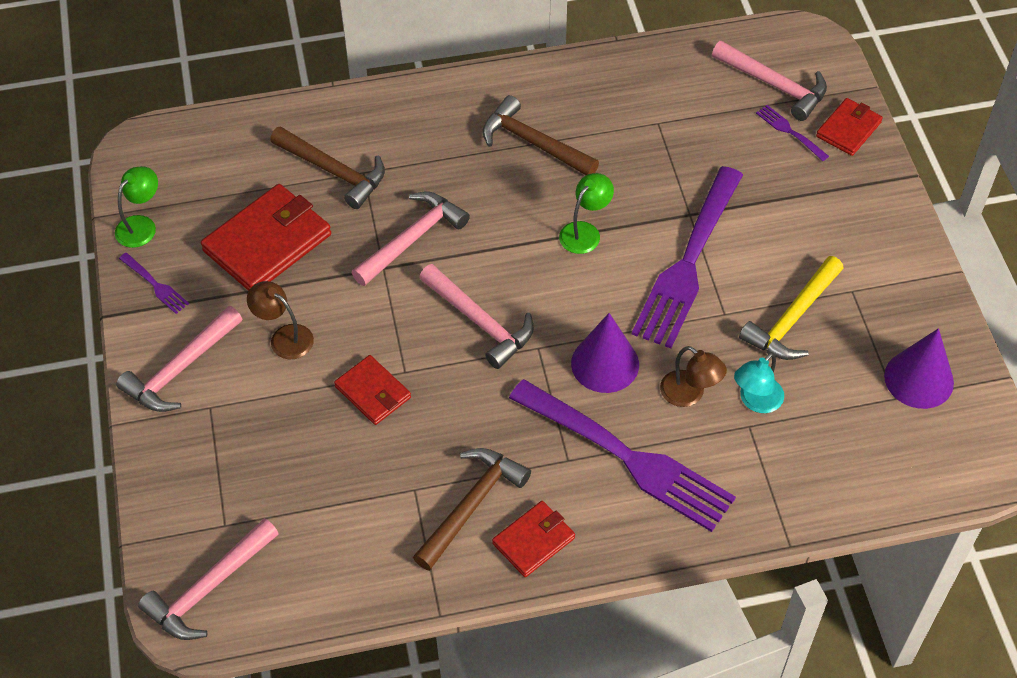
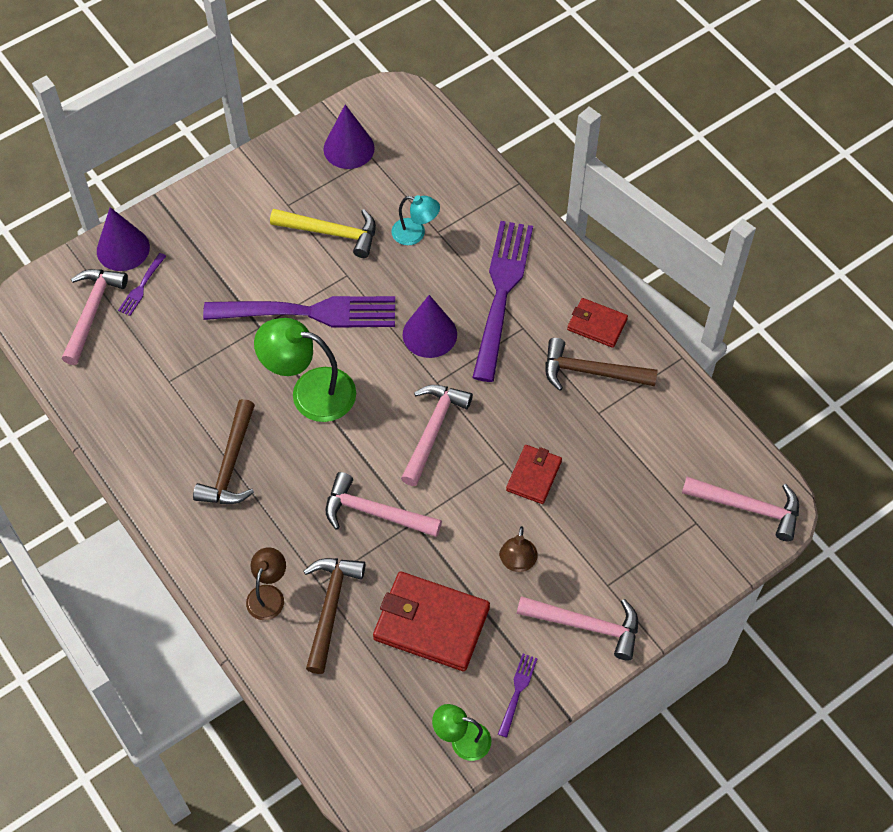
camera: 115 degrees left, 5 degrees up
green lamp [559,173,614,254] -> green lamp [254,318,356,422], size x1.79
brown lamp [660,346,727,407] -> brown lamp moved to [246,547,286,620]
red wallet [816,98,883,156] -> purple cone [97,207,150,271]

